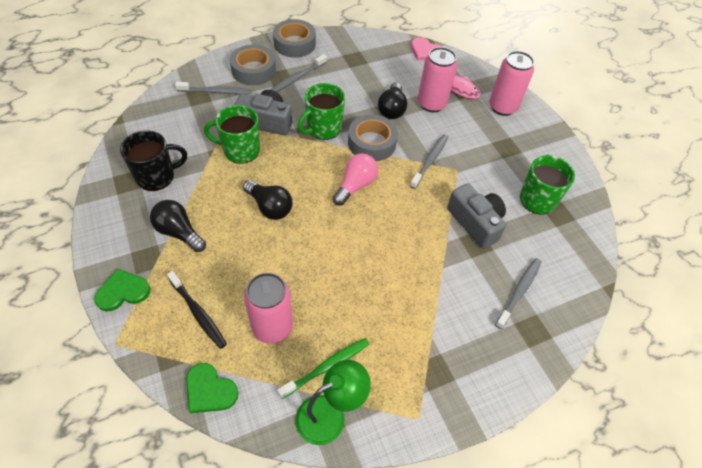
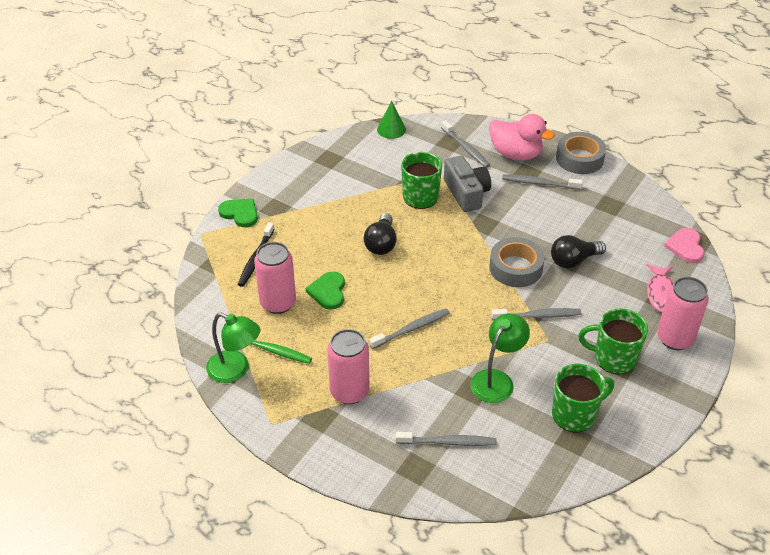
camera: 60 degrees right, 10 degrees down
black mug [120,131,187,191] -> none
black light bulb [150,200,206,252] -> none
green heart [186,363,239,413] -> green heart moved to [306,271,345,310]
grey tape [230,45,276,85] -> pink duck [489,114,554,160]
green mug [298,83,345,140] -> green mug moved to [578,308,648,374]
pink light bulb [333,153,378,206] -> none
pink can [418,47,457,112] -> pink can moved to [327,329,370,404]
grey camera [447,184,506,249] -> green lamp [470,313,530,403]
none -> grey toothbrush [369,308,450,349]
none -> green cone [377,101,406,139]

